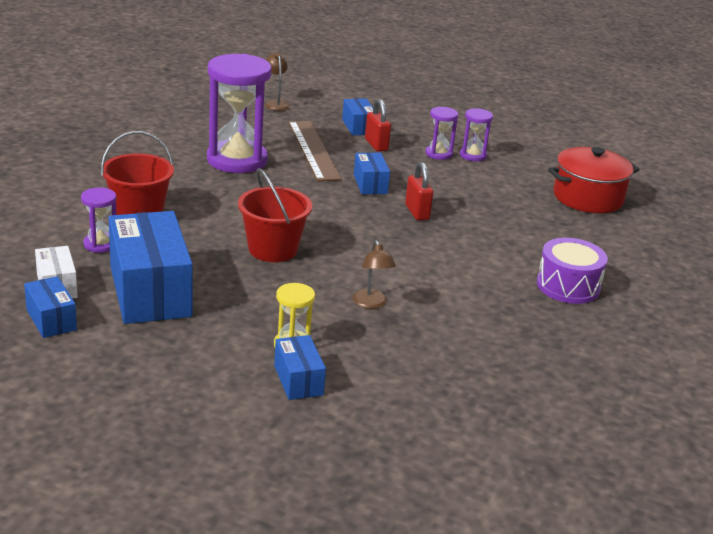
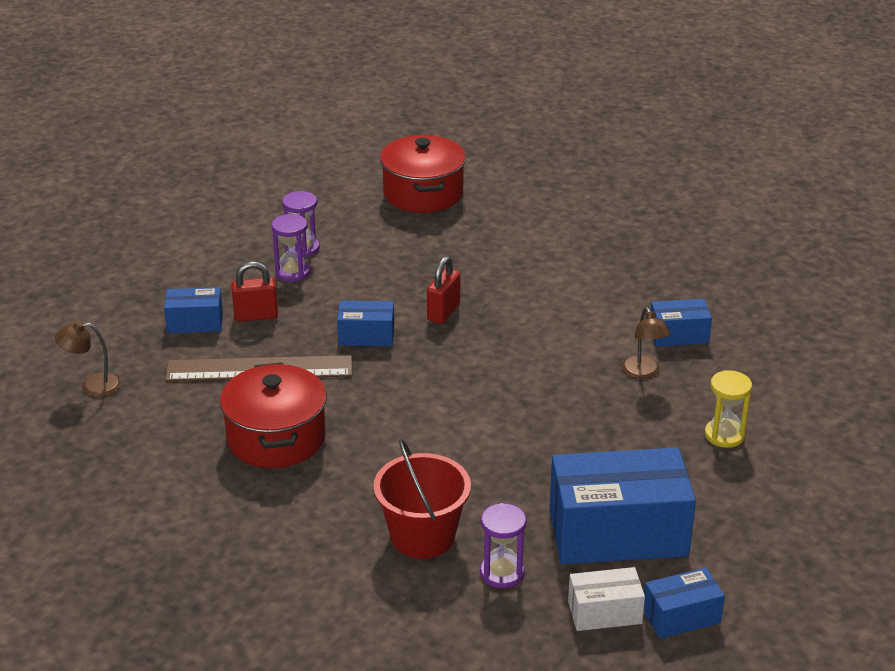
camera: 75 degrees left, 5 degrees up
purple hourglass [207,54,272,173] -> red pot [220,362,327,468]
red bucket [238,168,312,262] -> none
blue box [274,335,326,400] -> blue box moved to [651,299,712,347]
brown lamp [352,240,396,309] -> brown lamp turned 75 degrees clockwise [622,307,671,379]
red padlock [405,162,433,220] -> red padlock turned 60 degrees counterclockwise [427,256,460,324]
purple drum [537,238,608,304] -> none

